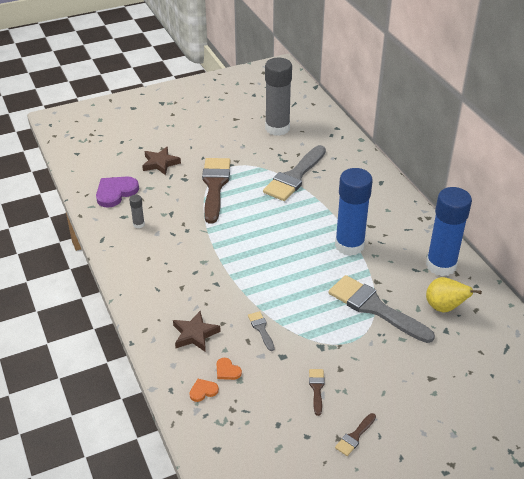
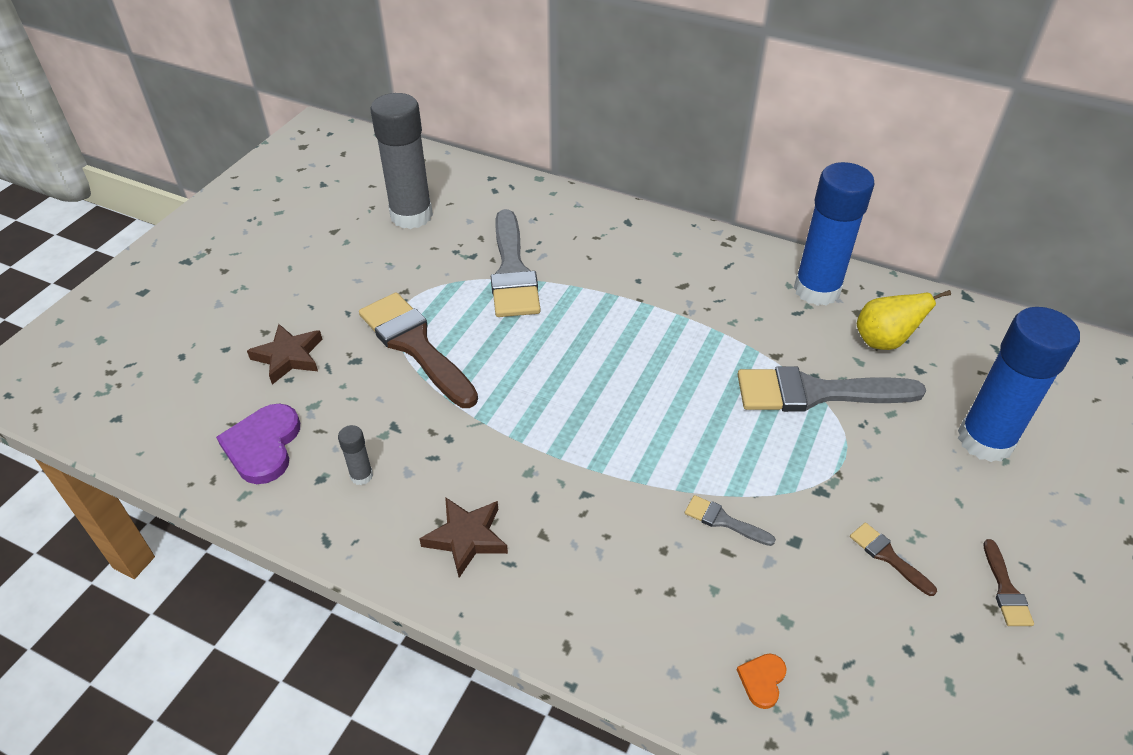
camera: 40 degrees left, 5 degrees up
brown star [173,311,221,352] -> brown star moved to [419,497,508,578]
orange heart [217,358,242,380] -> none
blue glue stick [335,168,373,256] -> blue glue stick moved to [958,307,1080,462]

